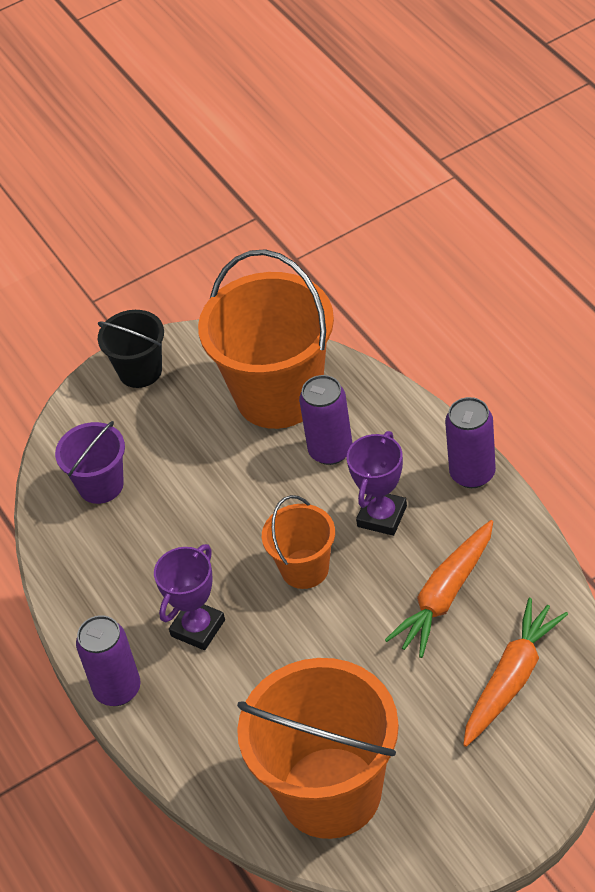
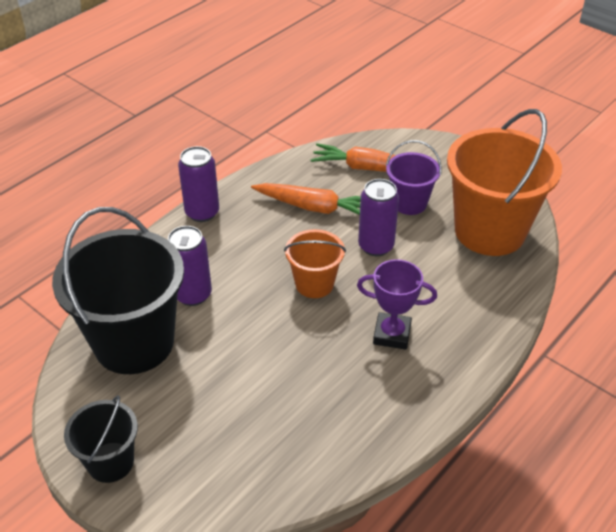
camera: 115 degrees left, 5 degrees down
purple bucket [55,421,125,504] -> purple bucket moved to [386,140,442,215]
purple can [76,615,141,706] -> purple can moved to [358,179,399,256]
orange bucket [198,249,334,429] -> black bucket [52,207,184,374]
purple trophy [347,431,407,536] -> none

